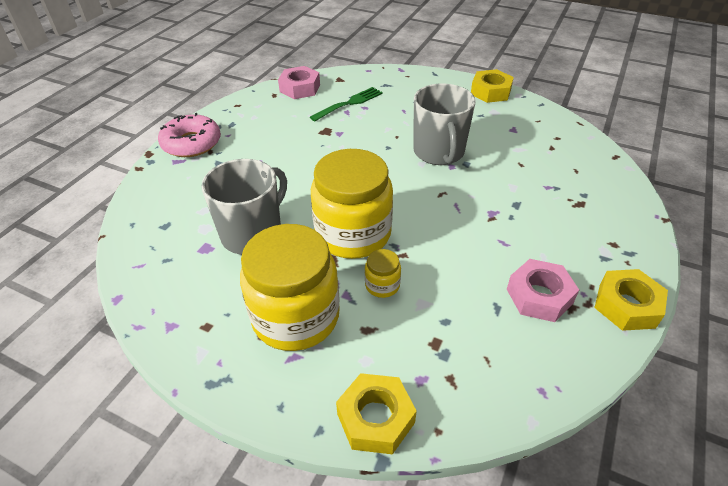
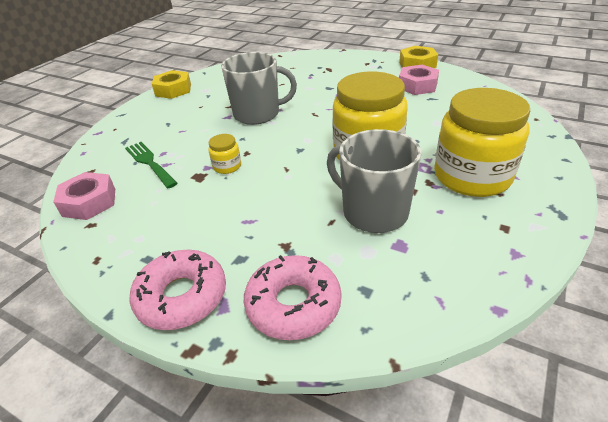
camera: 85 degrees left, 5 degrees down
yellow nut [336,373,417,454] -> none
yellow jar [365,249,401,298] -> yellow jar moved to [208,134,241,174]
none -> pink donut [244,255,341,340]

